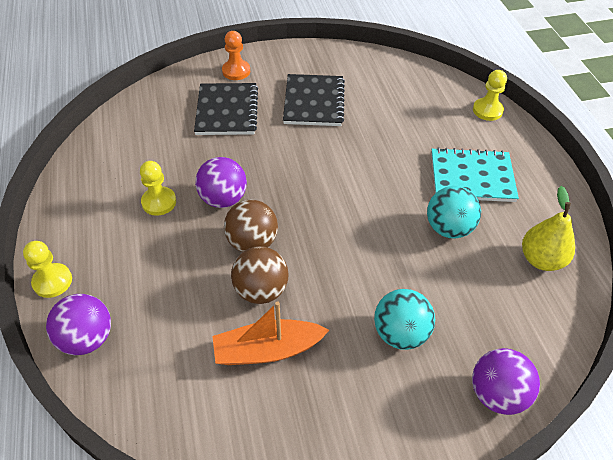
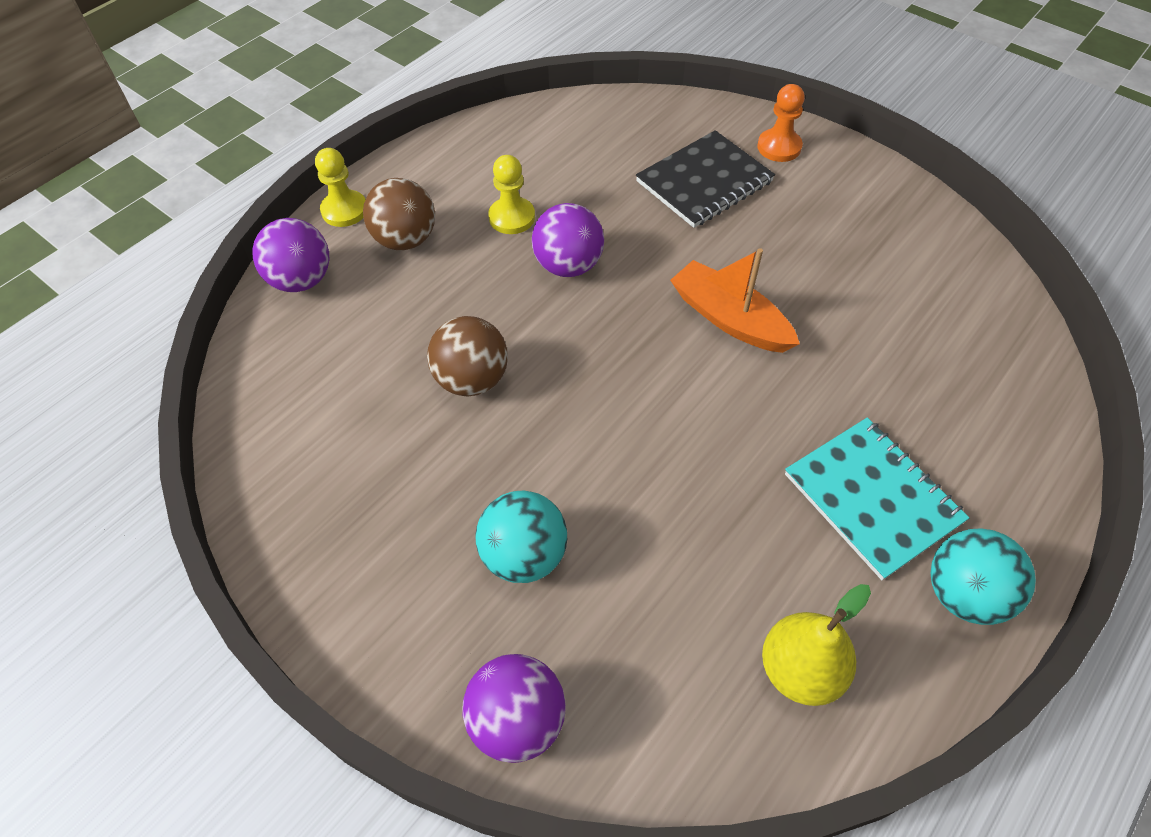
camera: 55 degrees right, 5 degrees up
orange boat [212,301,329,365] -> orange boat moved to [670,248,800,353]
brown ball [224,200,278,252] -> brown ball moved to [363,178,435,250]
black notebook [283,74,345,126] -> none
turquoise ball [427,186,481,238] -> turquoise ball moved to [930,528,1036,625]
yellow pawn [473,70,507,121] -> none

